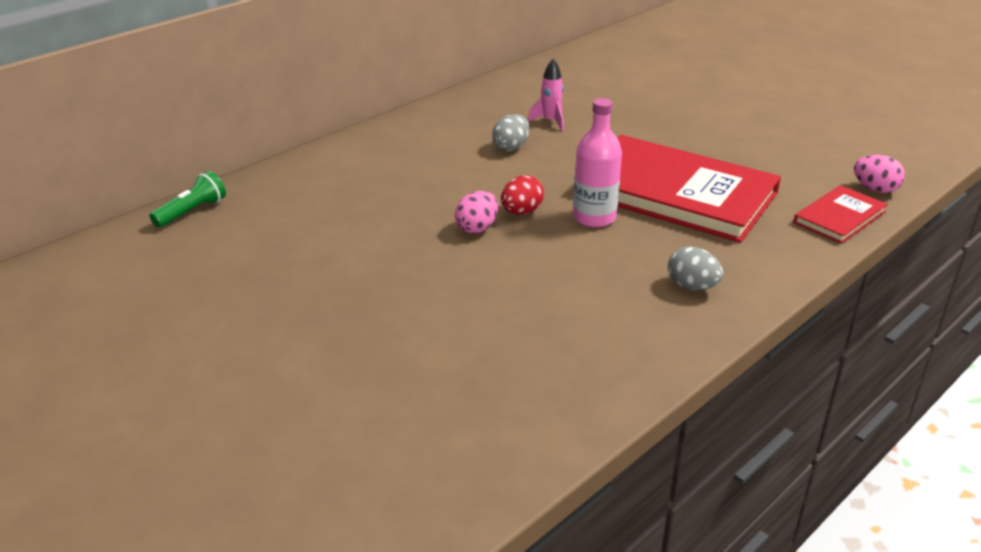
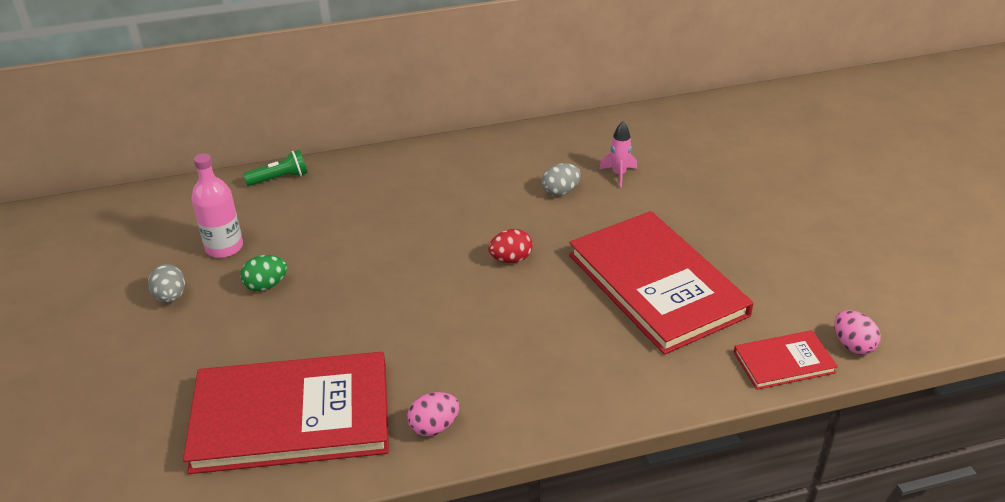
camera: 30 degrees right, 5 degrees up
pink egg [455,191,498,234] -> pink egg moved to [407,392,460,436]
pink bottle [573,98,622,227] -> pink bottle moved to [191,153,243,258]
grey egg [668,247,723,290] -> grey egg moved to [148,264,185,303]
none -> red book [183,352,389,474]
none -> green egg [240,255,287,291]

